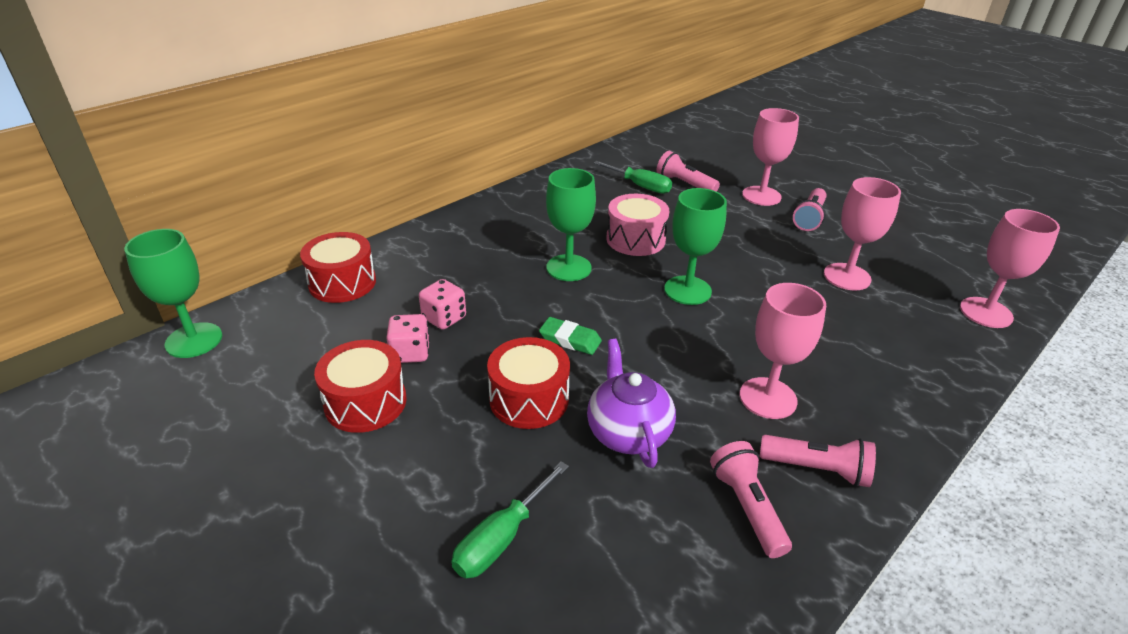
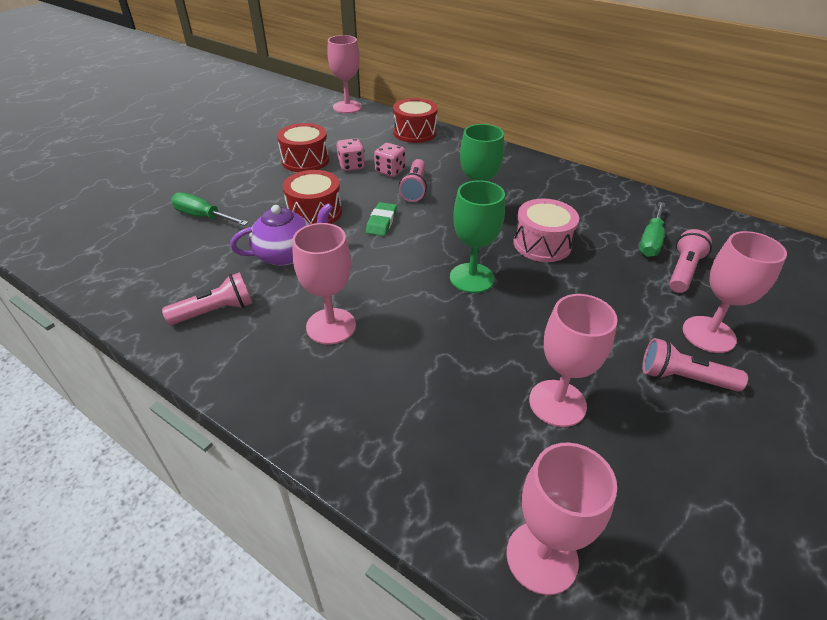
camera: 80 degrees right, 5 degrees up
green goblet [124,229,222,358] -> pink goblet [327,35,362,113]
pink flashlight [760,435,876,487] -> pink flashlight moved to [399,159,427,202]

